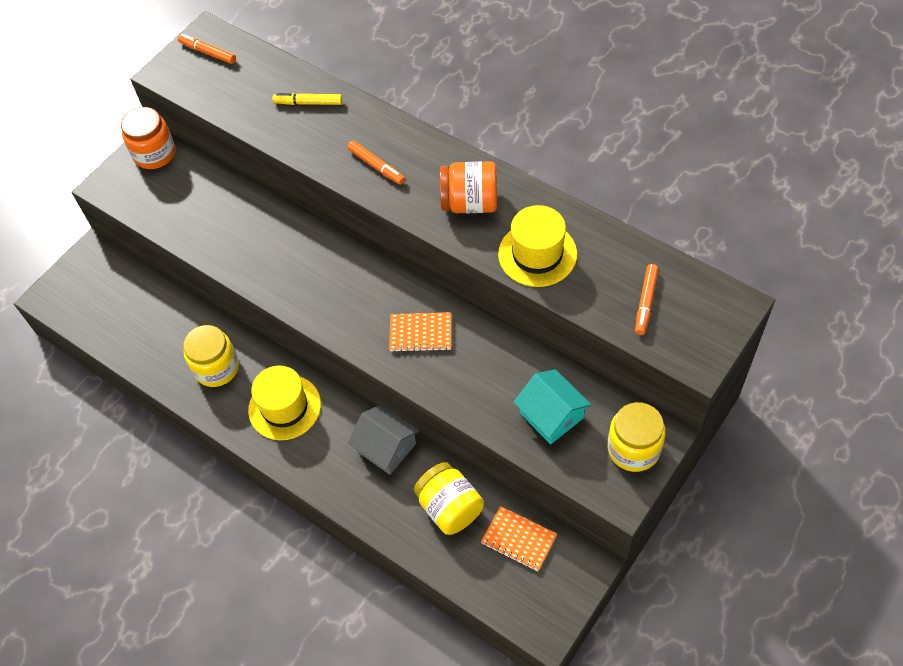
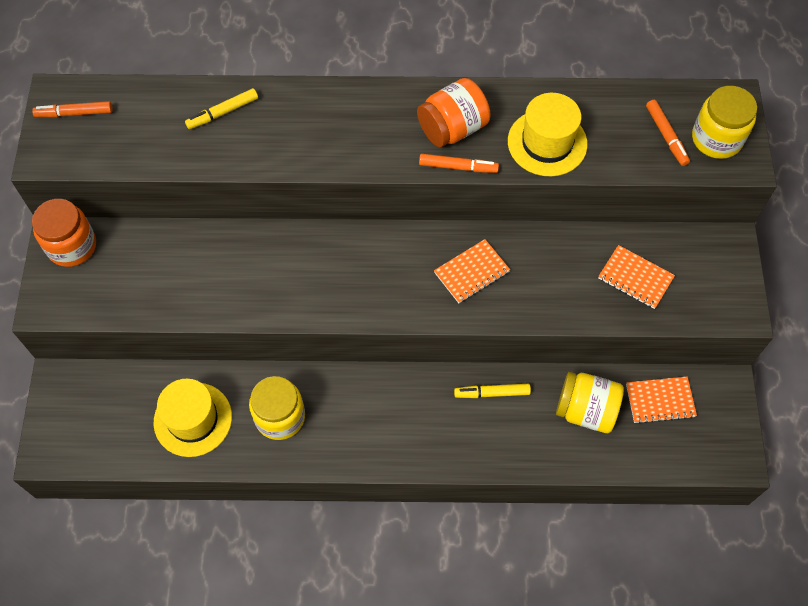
camera: 40 degrees left, 5 degrees up
yellow hat [248,365,321,440] -> yellow hat moved to [154,379,232,457]
orange marker [347,141,405,185] -> orange marker moved to [419,154,499,173]
grey house [348,405,420,475] -> yellow marker [454,384,531,398]
turquoise house [514,369,591,444] -> orange notebook [598,245,675,309]
yellow jar [608,402,666,472] -> yellow jar moved to [692,86,757,159]

